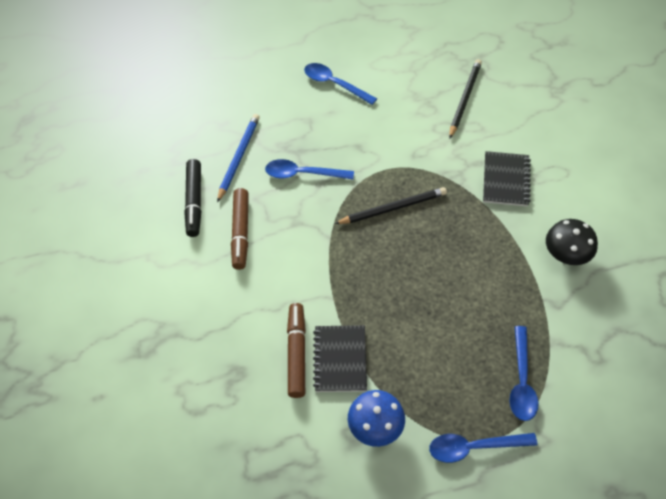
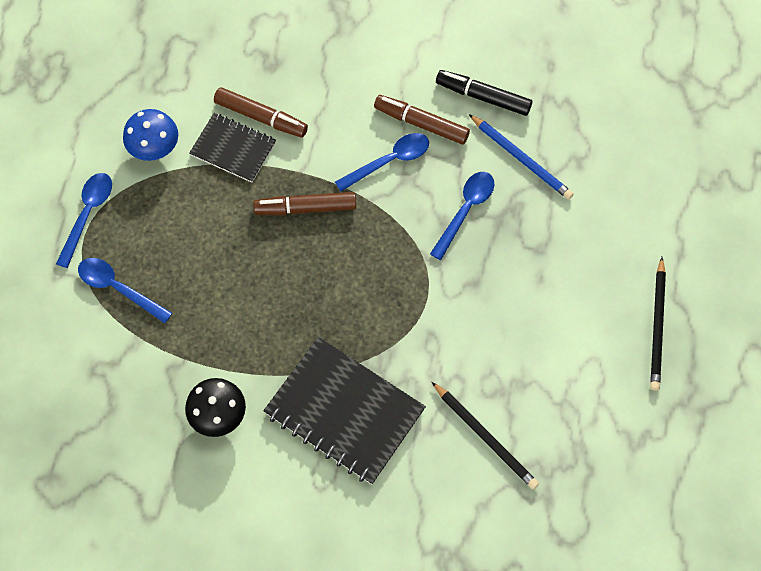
camera: 115 degrees right, 10 degrees up
blue spoon [304,63,377,105] -> blue spoon moved to [335,133,429,191]
black pencil [335,187,447,224] -> black pencil moved to [650,257,666,391]
black notebook [483,151,531,207] -> black notebook [263,337,426,485], size x1.70
none -> brown marker [253,192,356,215]

